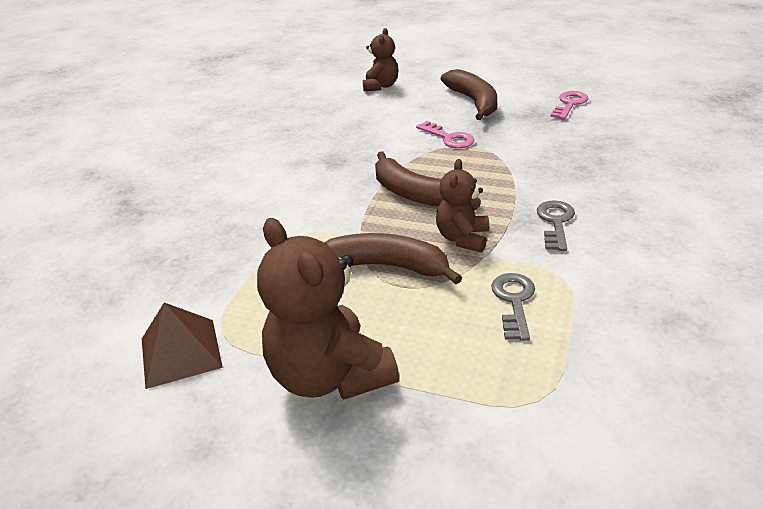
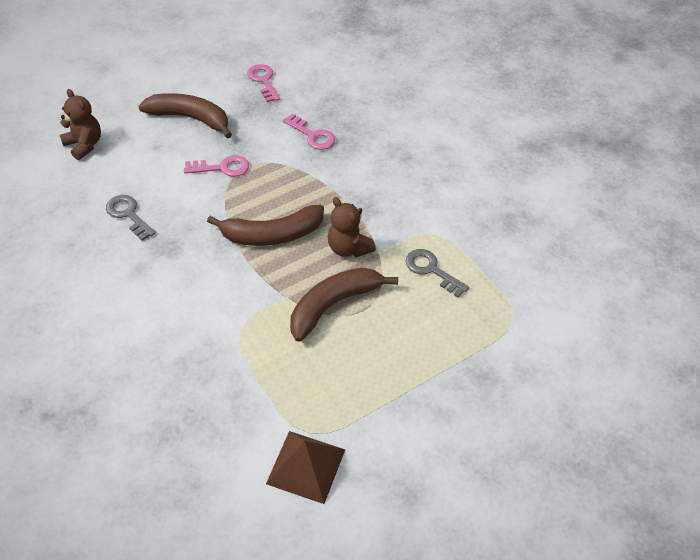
camera: 55 degrees left, 15 degrees up
brown teddy bear [257,218,399,400] -> none
grey key [537,200,575,251] -> grey key moved to [106,195,156,241]
none -> pink key [282,113,335,150]

